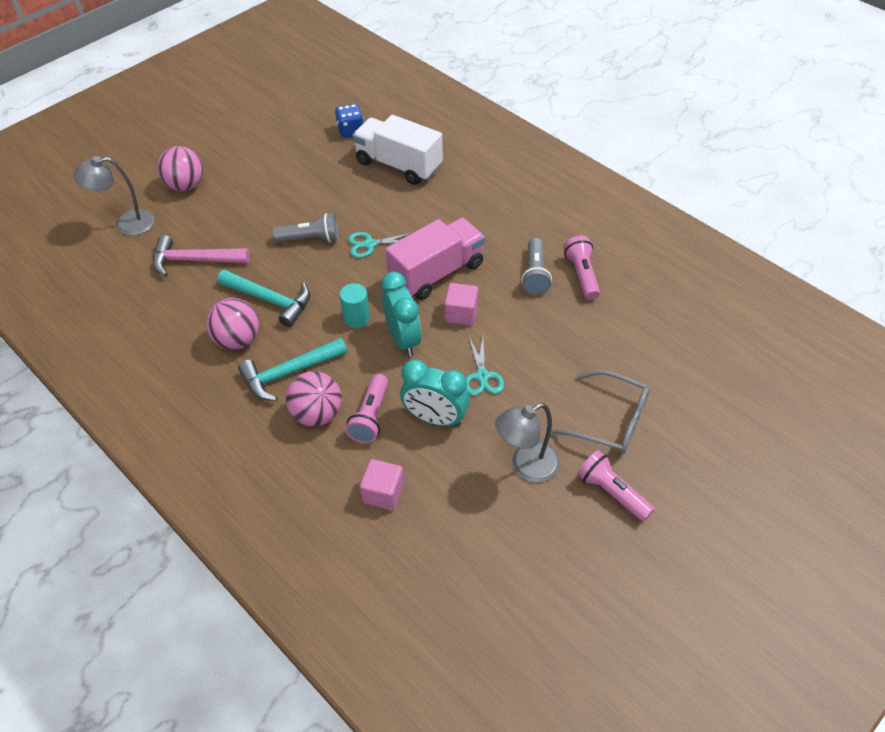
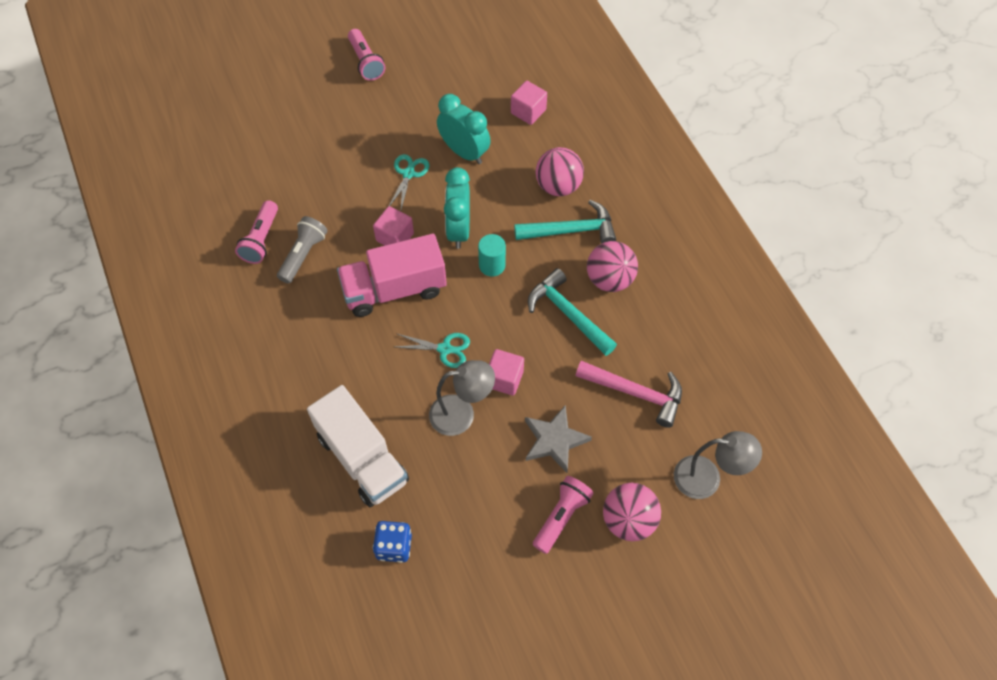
camera: 160 degrees left, 10 degrees up
grey flashlight [273,214,338,242] -> pink cube [489,349,524,396]
pink flashlight [346,374,388,444] -> pink flashlight moved to [533,476,594,554]
grey lamp [495,403,560,483] -> grey lamp moved to [429,360,495,436]
grey glasses [551,370,650,454] -> none
none -> grey star [525,405,592,473]

